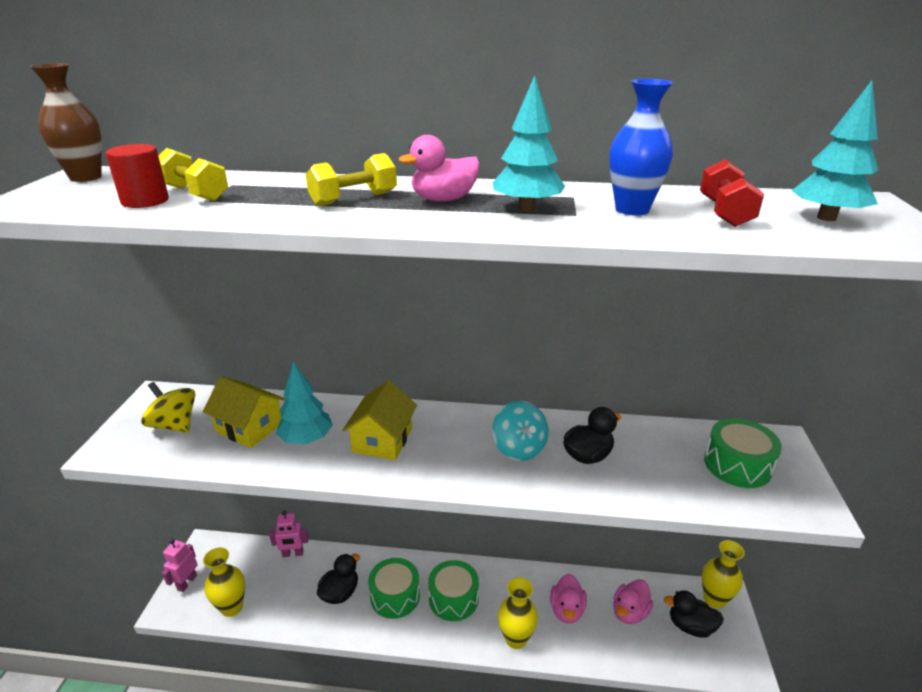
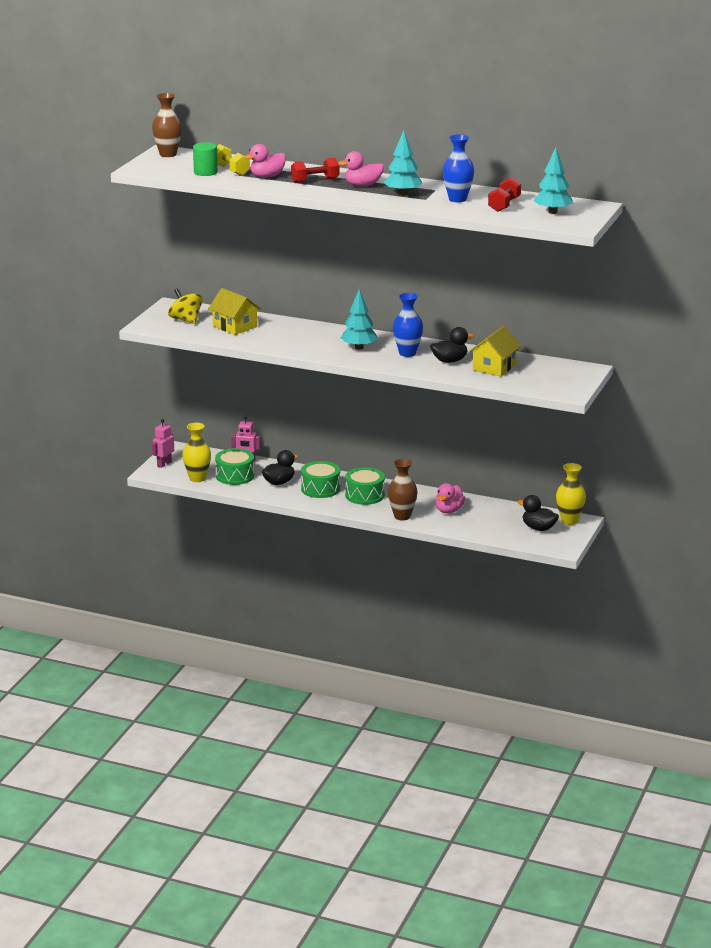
camera: 15 degrees right, 5 degrees down
red cylinder [105,144,169,208] -> green cylinder [193,142,218,176]
turquoise tree [276,362,333,444] -> turquoise tree moved to [341,289,378,350]
yellow dumbbell [306,153,397,206] -> red dumbbell [291,157,340,183]
yellow house [342,380,417,460] -> yellow house moved to [469,326,521,376]
turquoise spinning top [492,401,549,461] -> blue vase [393,293,423,357]
yellow vase [498,577,538,649] -> brown vase [388,459,418,520]
pink duck [613,579,653,624] -> pink duck moved to [245,144,286,178]
green drum [704,418,782,488] -> green drum moved to [215,448,255,485]

